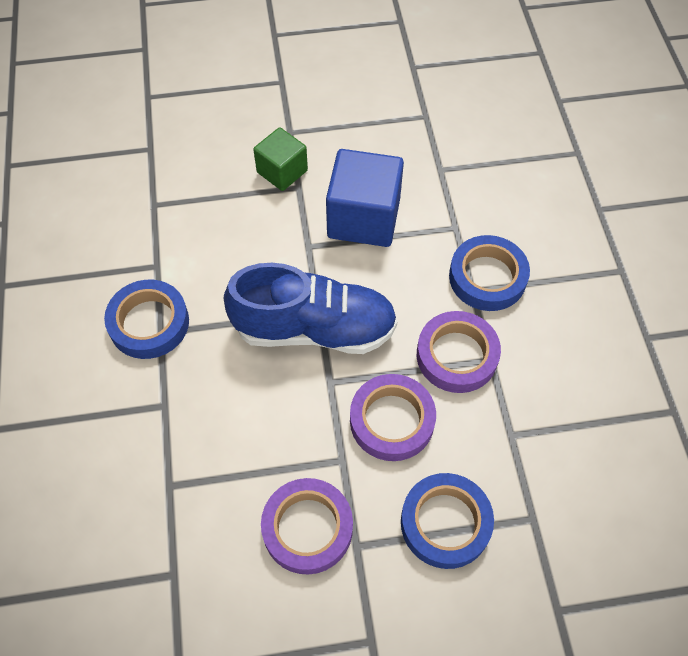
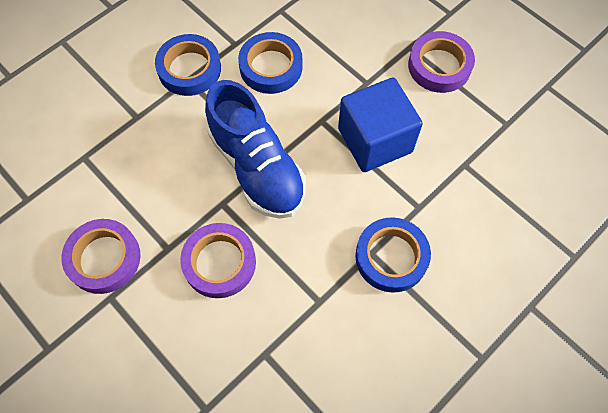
camera: 55 degrees right, 5 degrees up
green cube [253,127,308,191] -> none
blue tape [401,473,494,569] -> blue tape moved to [238,32,303,94]
purple tape [417,311,501,393] -> purple tape moved to [408,31,475,93]

